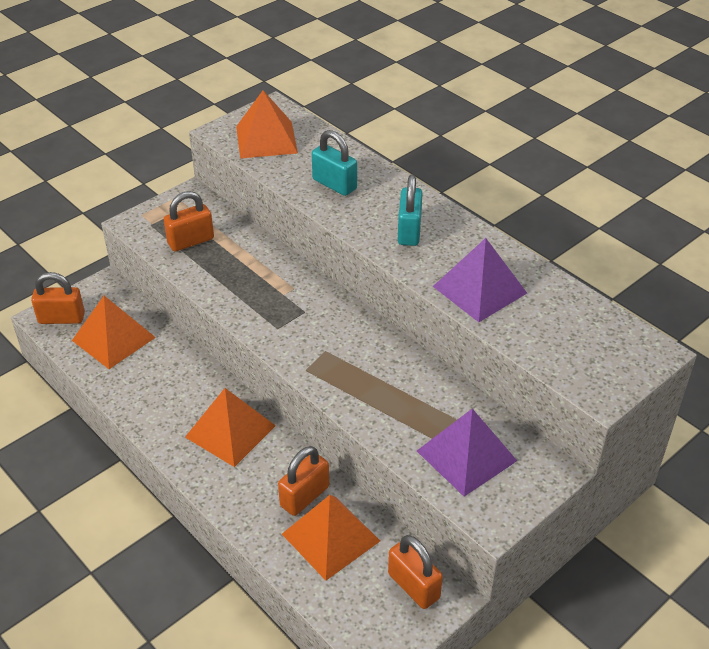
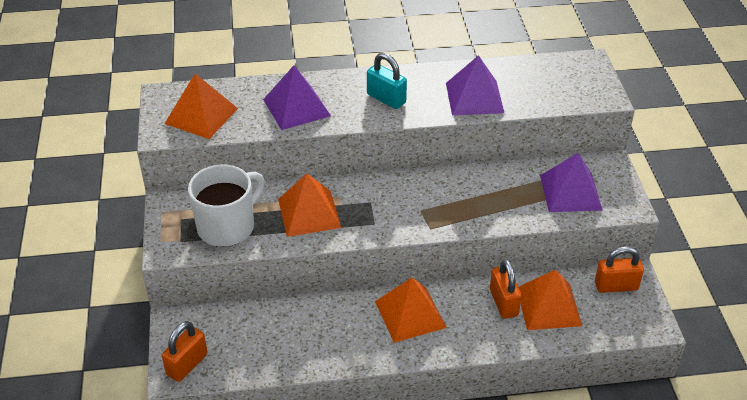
camera: 55 degrees left, 0 degrees up
orange pyramid [72,296,156,369] -> orange pyramid moved to [278,173,341,237]
orange padlock [163,191,214,251] -> white mug [188,165,265,247]
turquoise padlock [312,130,357,196] -> purple pyramid [263,66,331,130]

